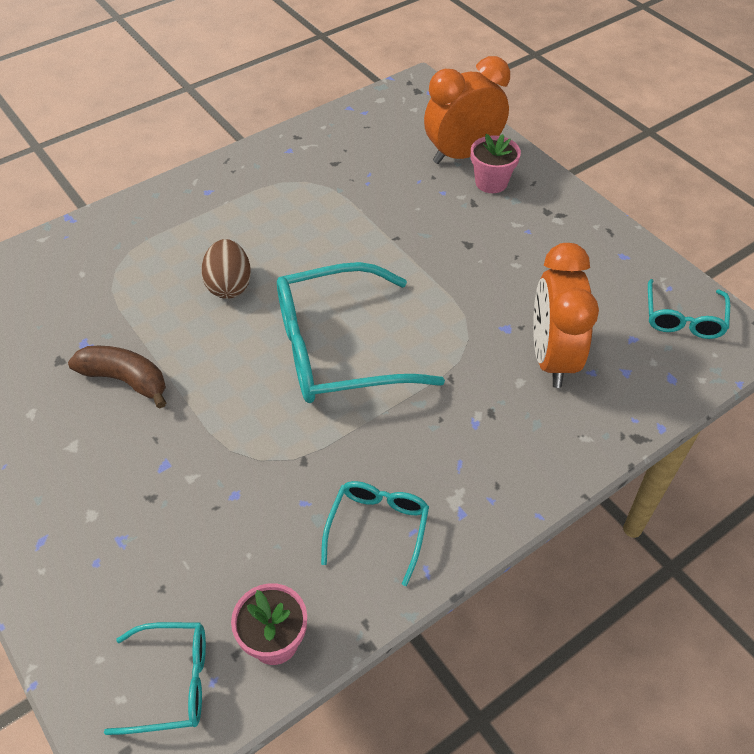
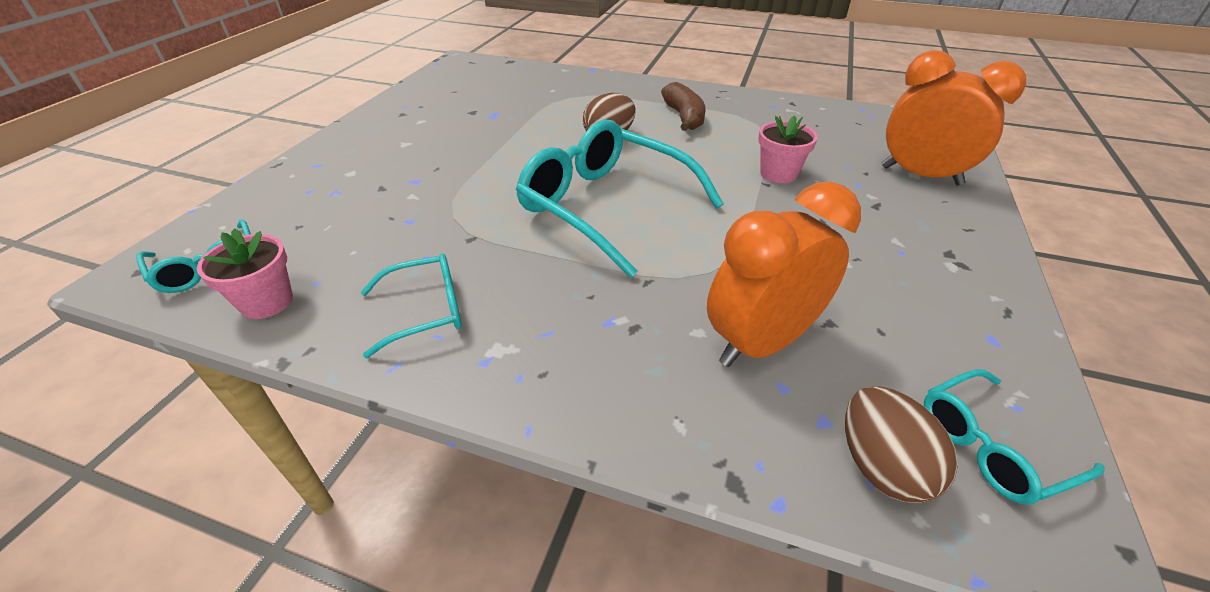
camera: 55 degrees right, 10 degrees down
brown banana [68,346,166,408] -> brown banana moved to [661,82,706,131]
pink flower pot [471,134,521,193] -> pink flower pot moved to [758,115,818,183]
none -> brown egg [845,386,958,503]

